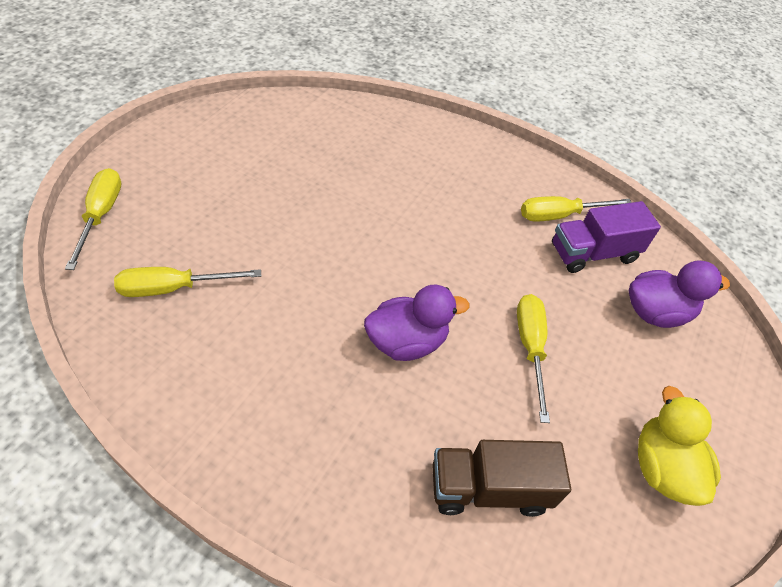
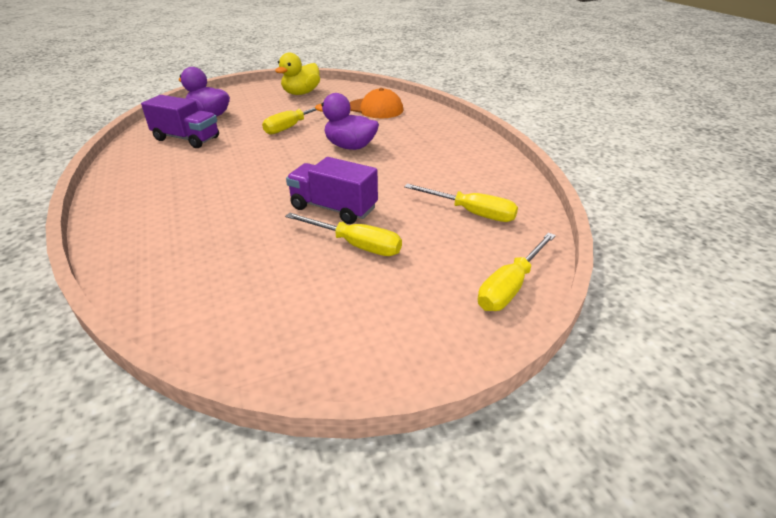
camera: 135 degrees left, 15 degrees down
brown truck [432,440,571,517] -> orange cap [350,88,403,118]
yellow screwdriver [521,196,632,222] -> yellow screwdriver moved to [285,213,402,256]
none -> purple truck [286,157,378,224]

